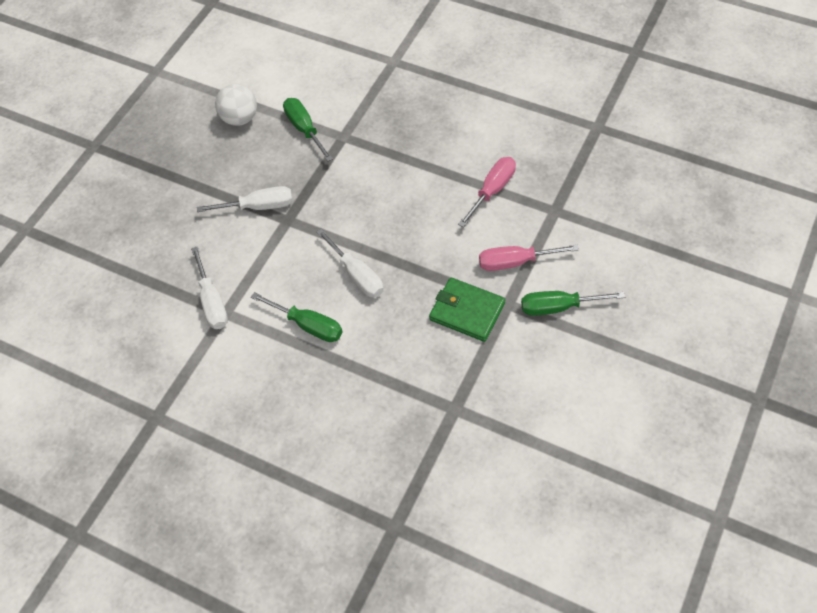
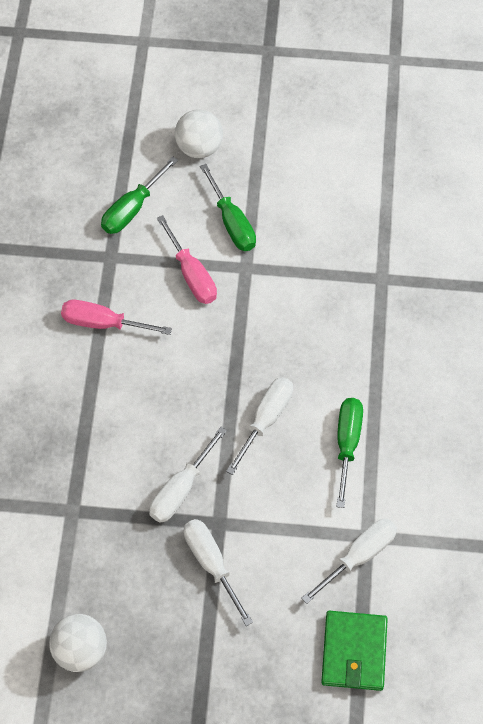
camera: 115 degrees left, 5 degrees up
green screwdriver [283,98,333,161] -> green screwdriver moved to [101,157,178,234]
green wallet [429,277,505,342] -> green wallet moved to [321,611,388,691]
none -> white screwdriver [149,427,227,523]
none -> white ball [175,109,223,158]

